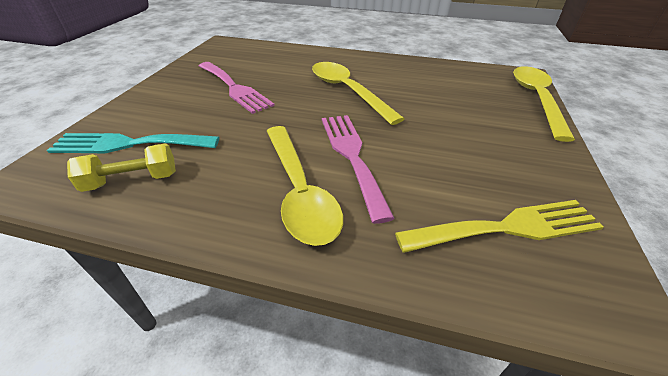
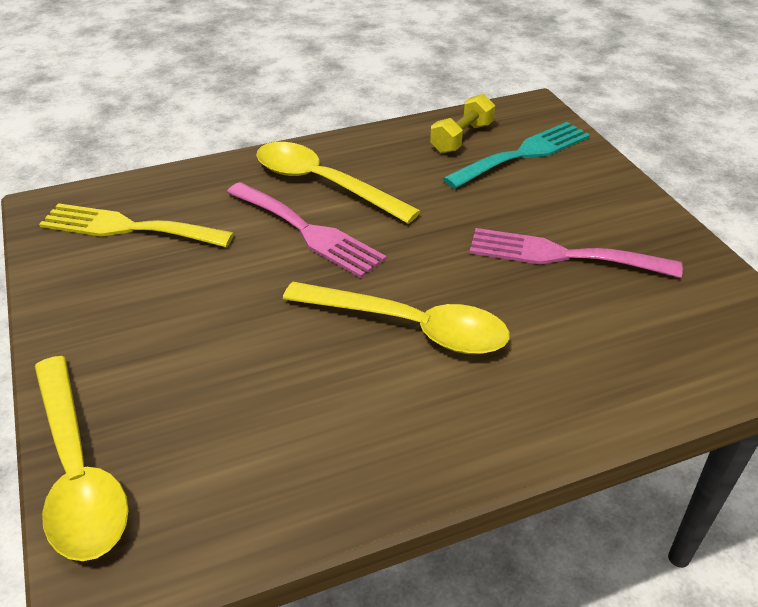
camera: 145 degrees right, 0 degrees up
yellow fork [395,200,604,253] -> yellow fork turned 60 degrees clockwise [39,203,234,247]

